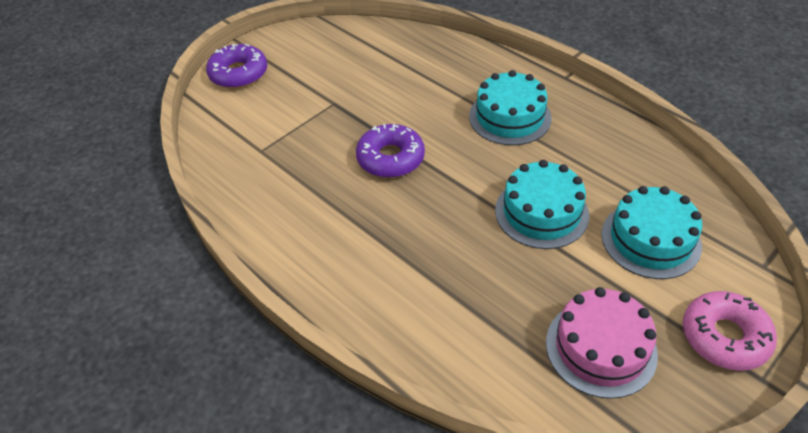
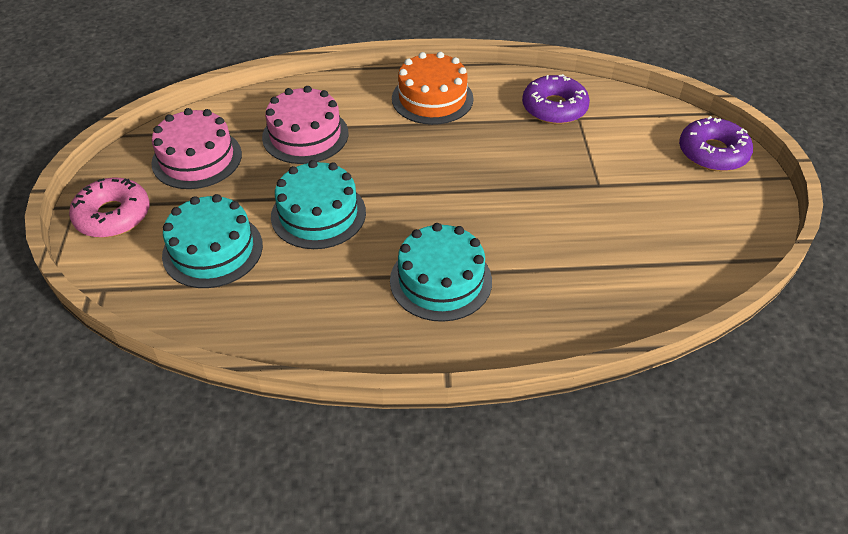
camera: 130 degrees right, 0 degrees up
purple donut [356,124,425,178] -> purple donut moved to [522,74,590,124]
none -> pink cake [262,86,348,164]
none -> orange cake [392,52,474,125]

